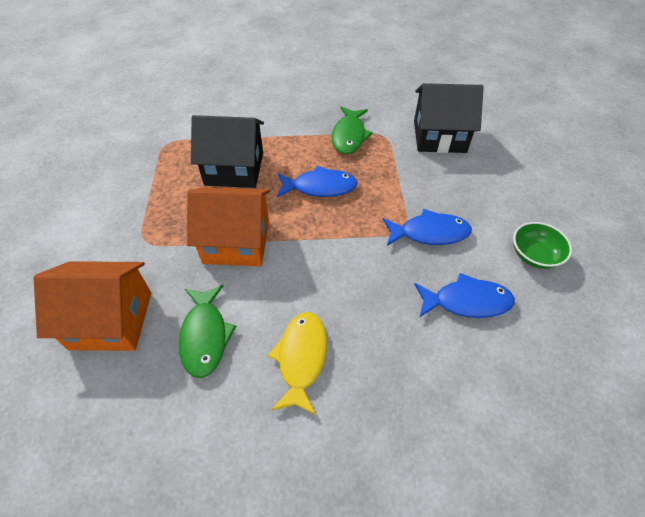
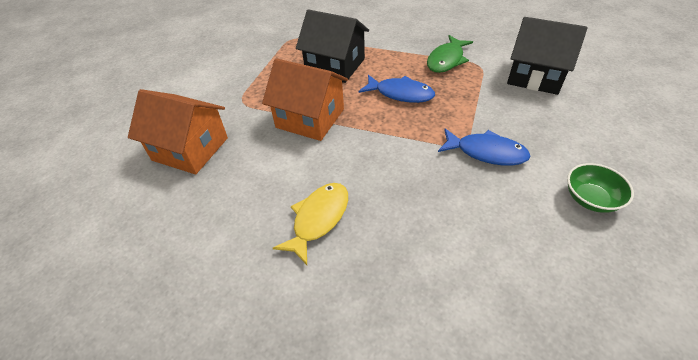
camera: 25 degrees right, 5 degrees down
green fish [179,285,237,378] -> none
blue fish [414,273,515,318] -> none

